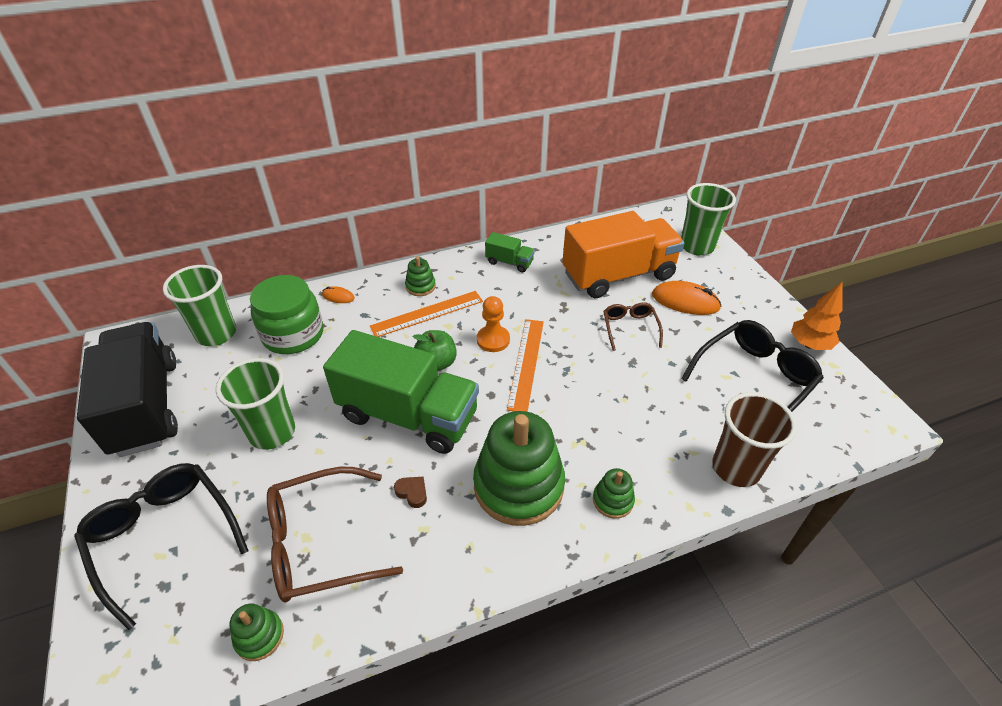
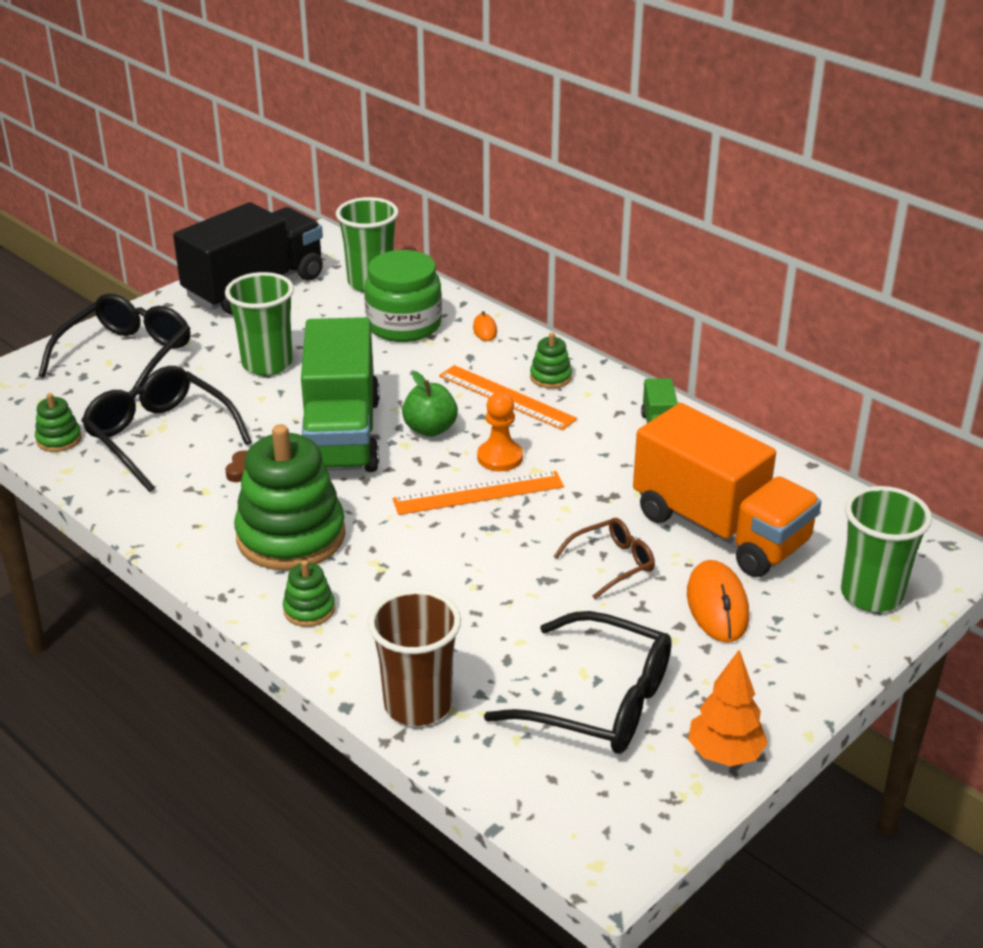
camera: 65 degrees right, 10 degrees down
brown glasses [267,467,403,602] -> black glasses [81,366,252,492]

